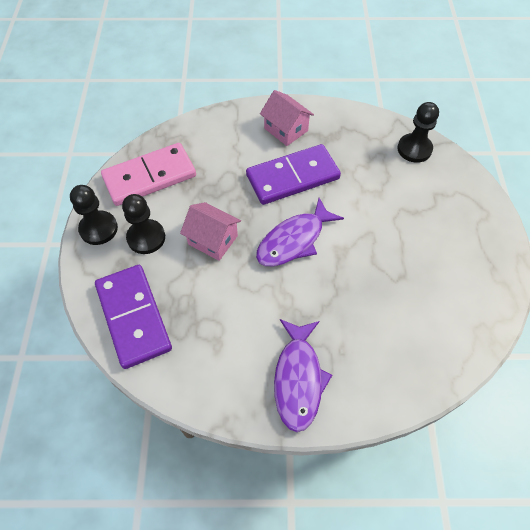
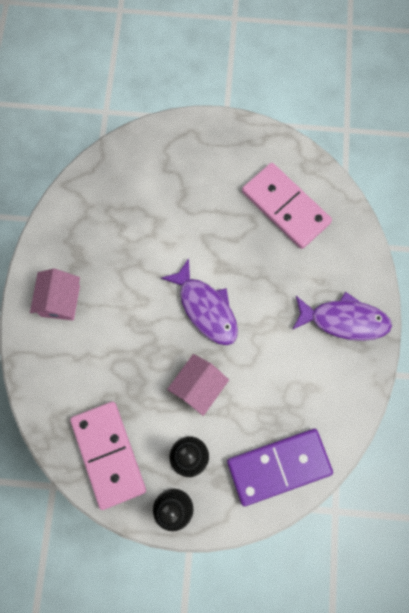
camera: 85 degrees left, 15 degrees up
purple domino [246,144,341,205] -> none
pink house [260,90,314,146] -> pink house turned 45 degrees counterclockwise [30,268,80,321]
black pawn [398,102,439,163] -> none
none -> pink domino [242,163,332,249]

